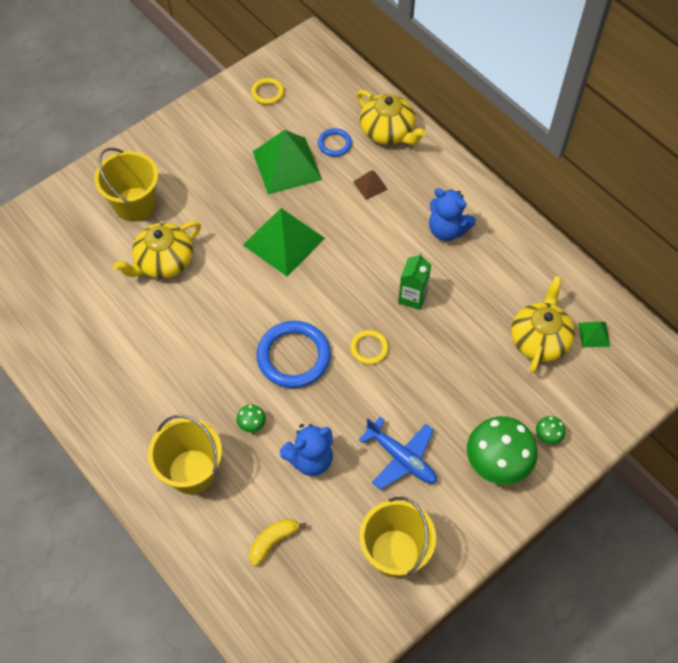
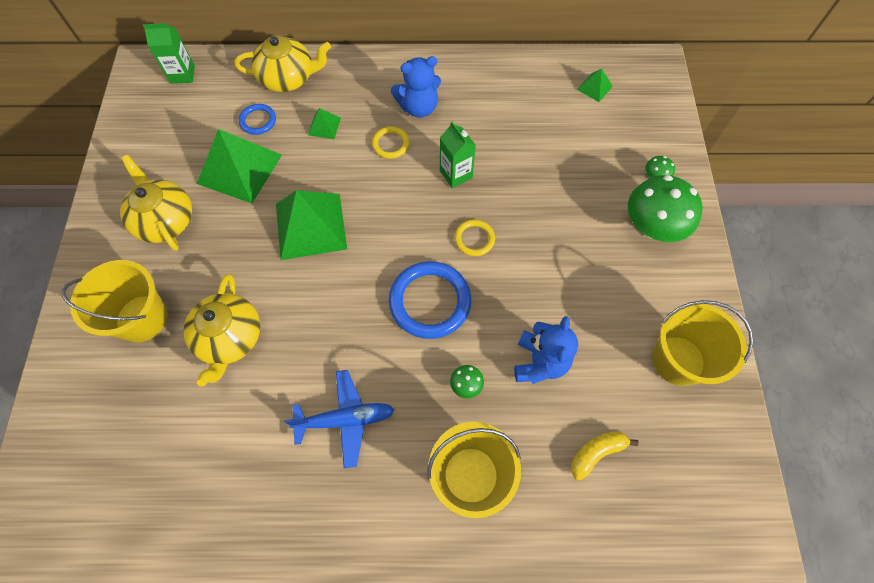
camera: 50 degrees left, 5 degrees up
yellow banana [249,518,306,566] -> yellow banana turned 60 degrees clockwise [571,431,639,481]
yellow ring [251,78,284,105] -> yellow ring moved to [372,127,410,159]
brown pyramid [353,170,388,200] -> green pyramid [308,108,341,139]
blue plane [359,416,437,489] -> blue plane moved to [284,370,394,468]
yellow teapot [511,276,575,374] -> yellow teapot moved to [120,155,192,251]
none -> green carton [142,23,195,84]

